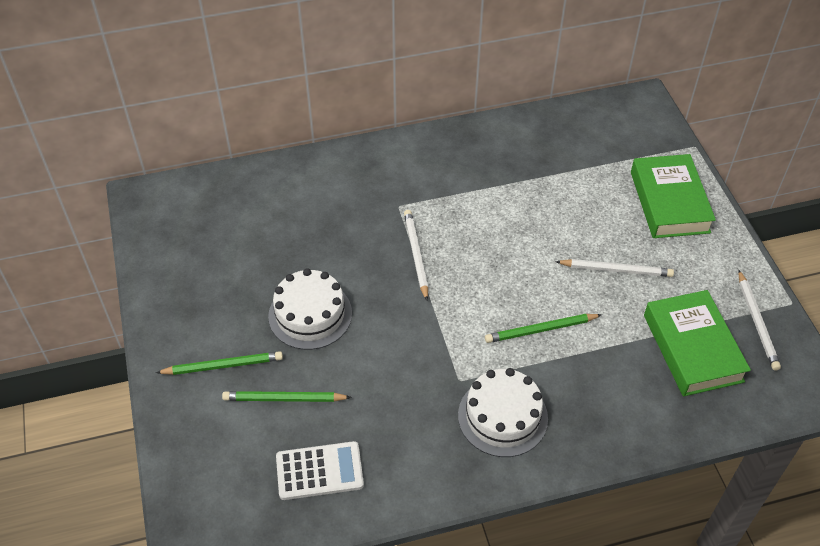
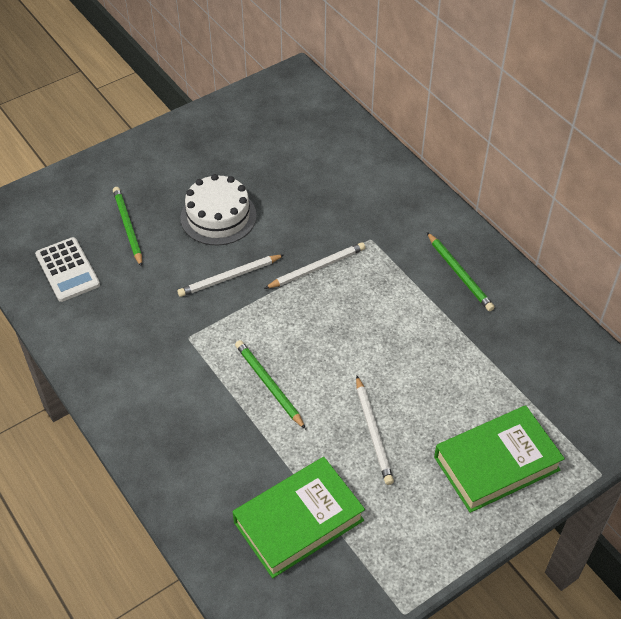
camera: 70 degrees right, 0 degrees up
green pencil [156,351,283,375] -> green pencil moved to [427,232,495,311]
white cake [458,368,548,457] -> none
white pencil [738,270,781,371] -> white pencil moved to [177,254,285,297]

